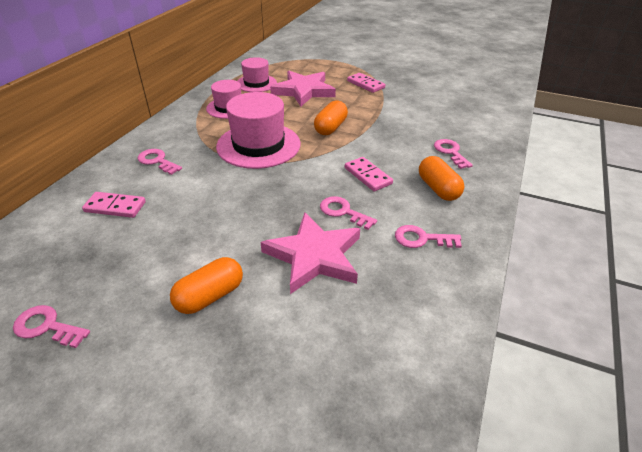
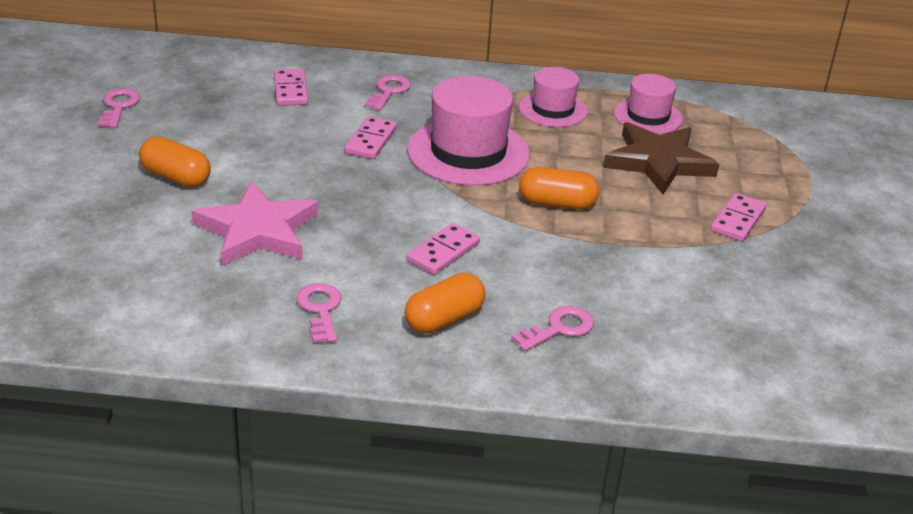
camera: 70 degrees right, 5 degrees down
pink star [270,71,336,107] -> brown star [603,122,719,194]
pink key [320,196,377,230] -> none
none -> pink domino [344,116,397,159]

